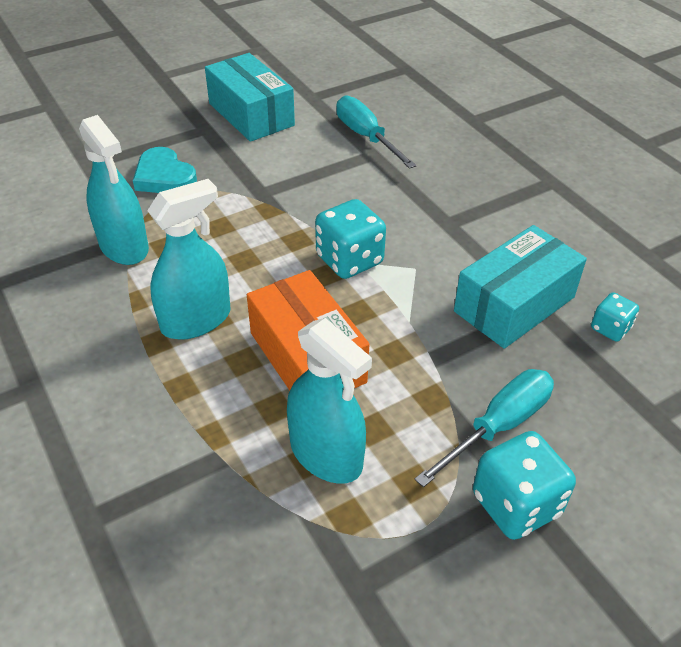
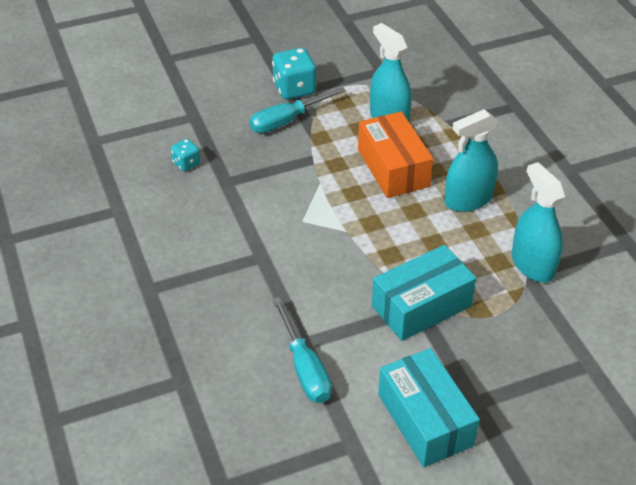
camera: 170 degrees left, 0 degrees up
turquoise heart [133,147,197,193] -> none
turquoise dice [315,199,386,279] -> none
turquoise box [454,225,587,349] -> turquoise box moved to [372,245,476,341]

